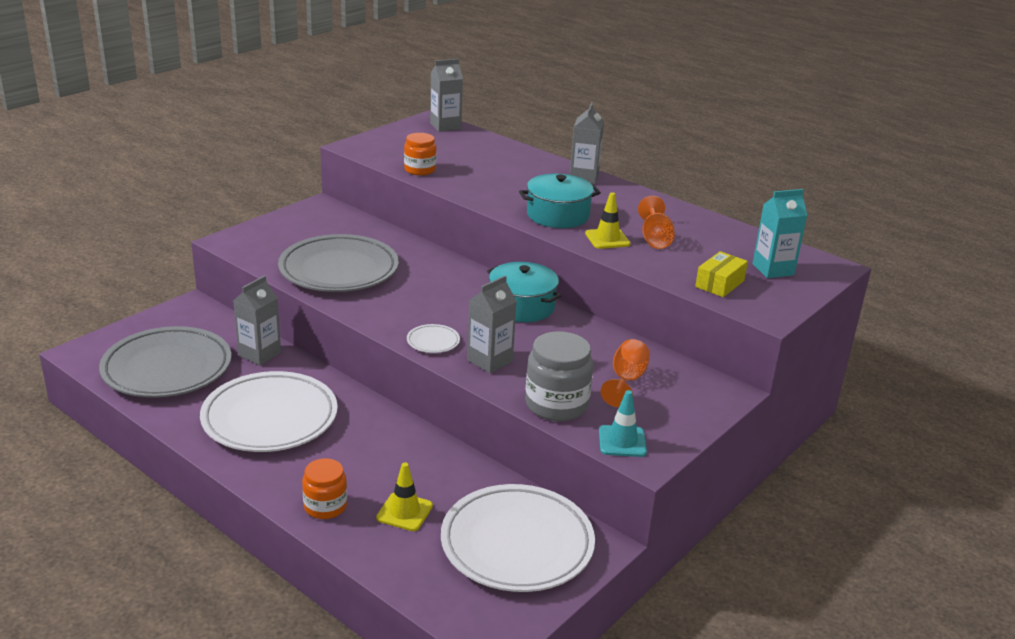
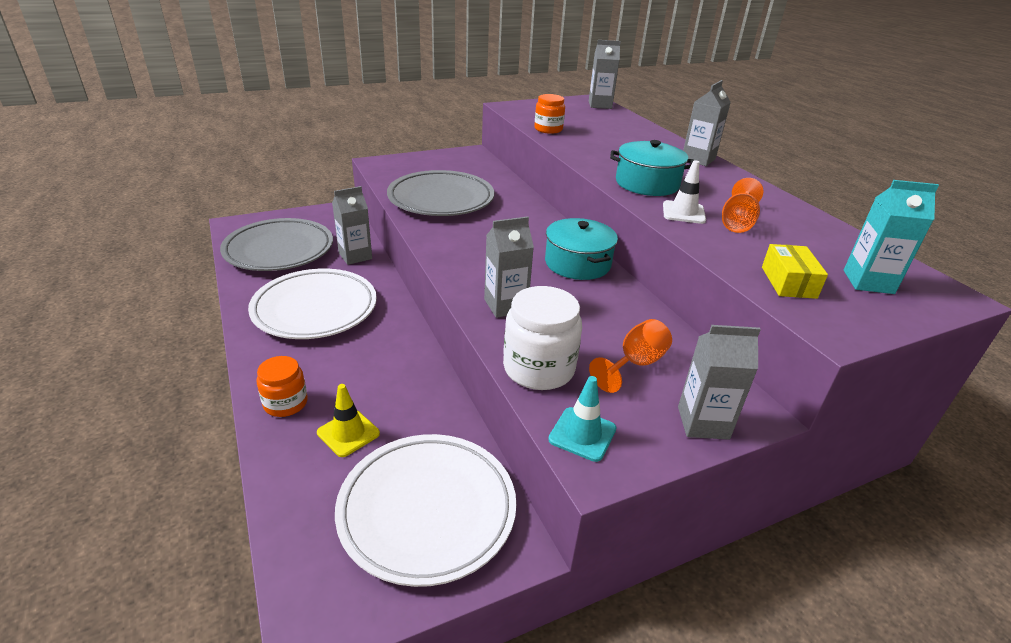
camera: 25 degrees right, 5 degrees up
white plate [407,324,460,353] -> none
grey jar [525,331,593,421] -> white jar [503,286,582,390]
yellow traffic cone [585,192,630,249] -> white traffic cone [663,160,706,224]
yellow box [695,251,748,297] -> yellow box turned 60 degrees counterclockwise [762,244,828,299]
none -> grey carton [678,325,761,440]

